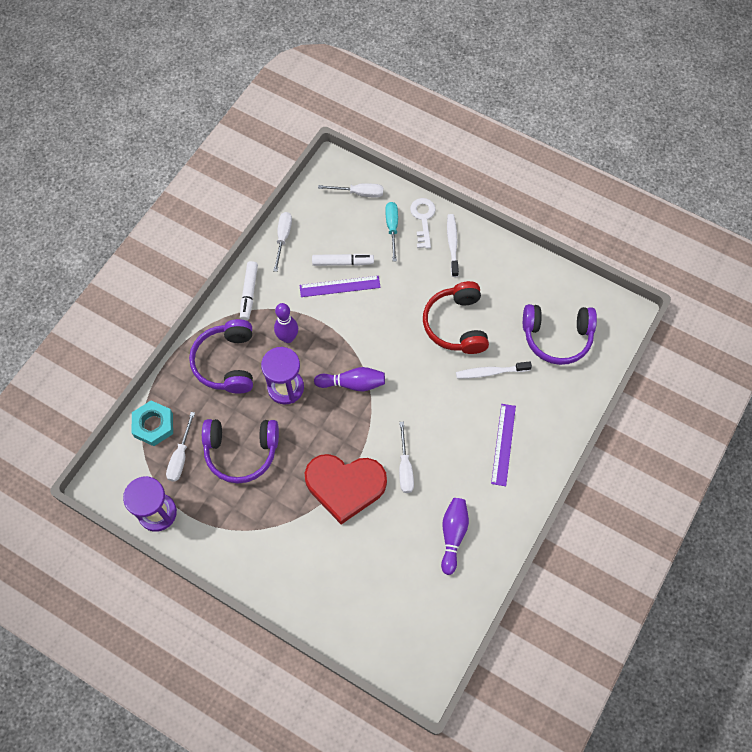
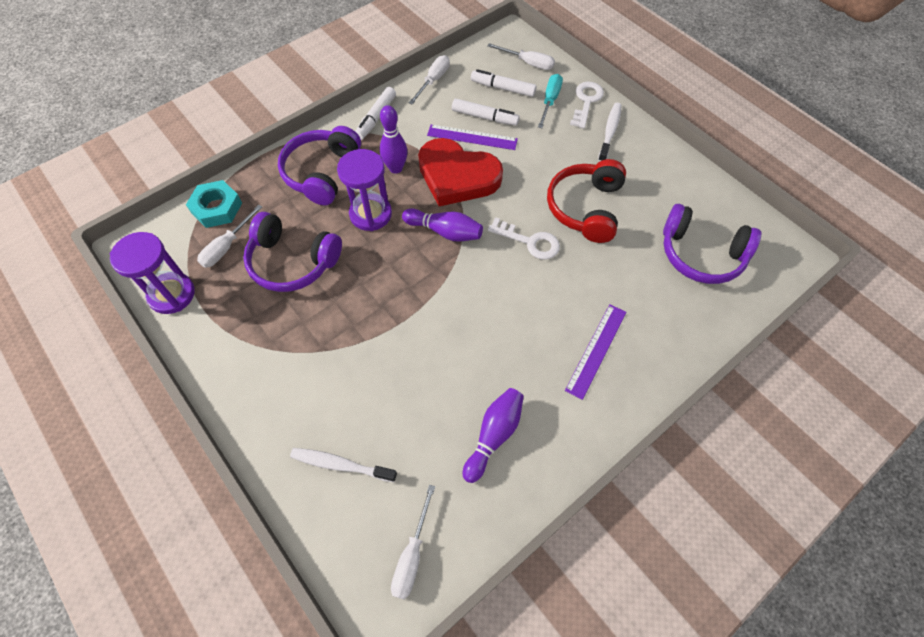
camera: 20 degrees right, 5 degrees down
red heart [305,454,387,524] -> red heart moved to [418,138,503,206]
white screwdriver [399,422,414,493] -> white screwdriver moved to [391,485,435,600]
white toothbrush [456,361,532,378] -> white toothbrush moved to [290,448,397,482]
none -> white marker [471,69,537,97]
none -> white key [488,217,560,260]

